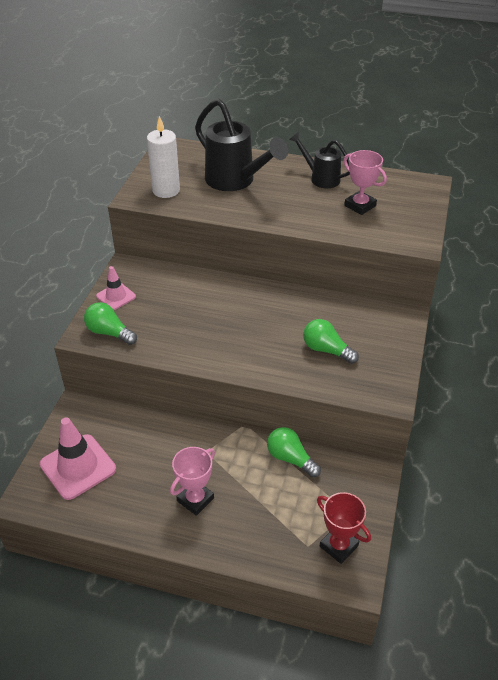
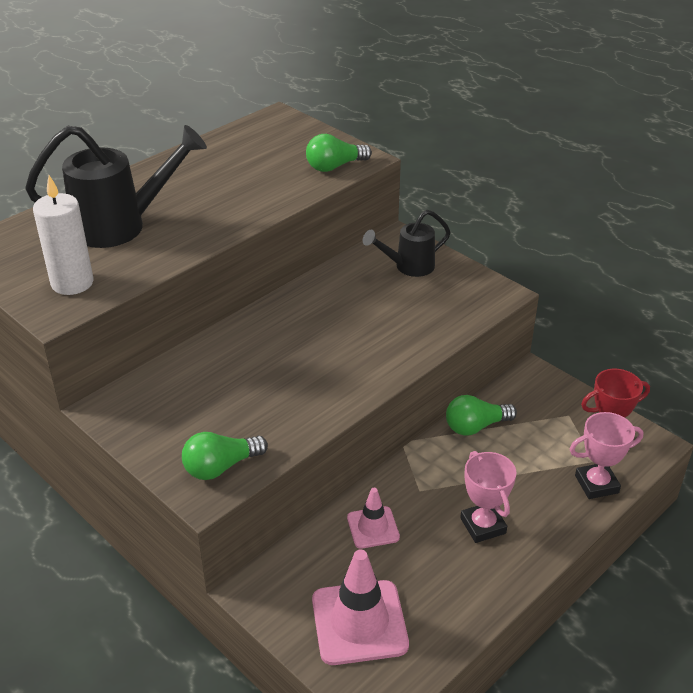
camera: 60 degrees left, 5 degrees down
pink traffic cone [96,266,136,310] -> pink traffic cone moved to [347,488,400,549]
black watering can [289,132,350,188] -> black watering can moved to [363,210,450,277]
green light bulb [303,319,359,364] -> green light bulb moved to [306,134,372,172]
pink trophy [344,150,387,215] -> pink trophy moved to [570,412,643,499]

